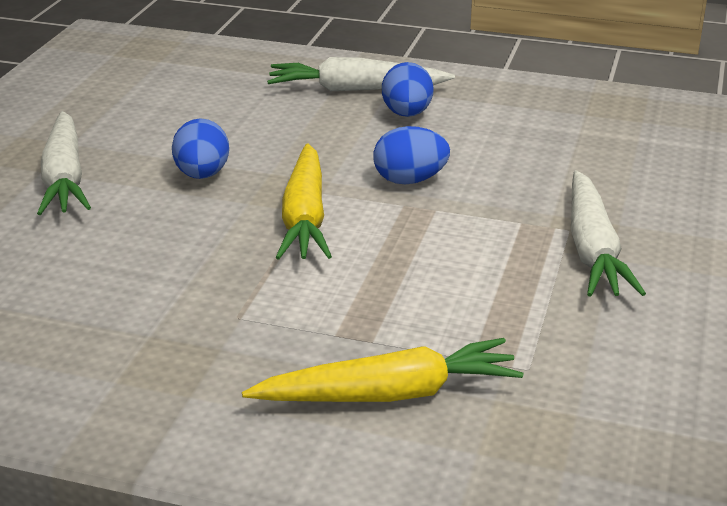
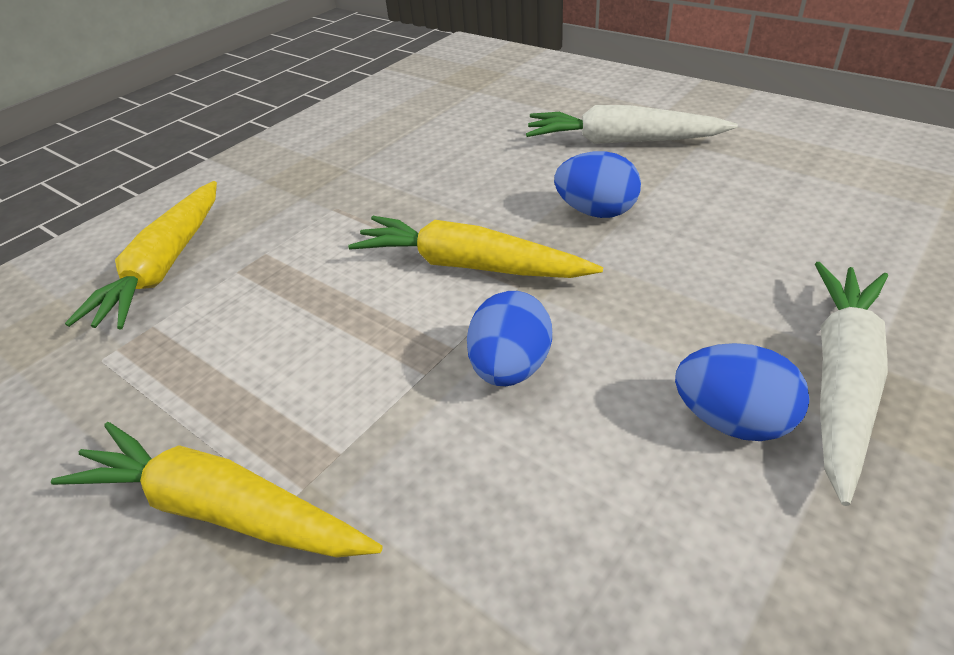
camera: 115 degrees right, 10 degrees up
white carrot [571,170,646,297] -> yellow carrot [51,422,383,558]

